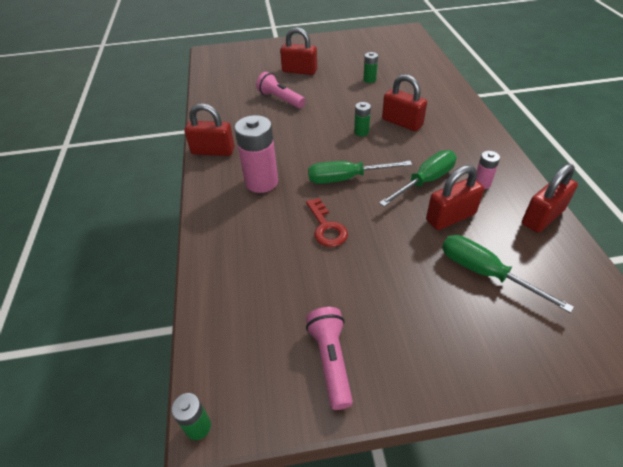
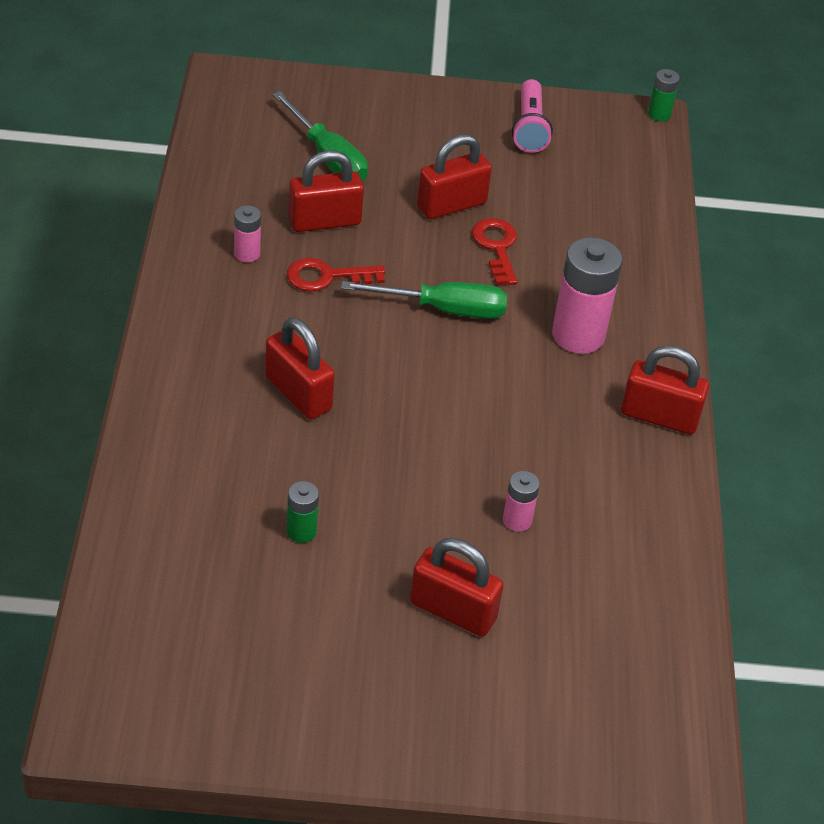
camera: 175 degrees left, 0 degrees up
pink flashlight [256,72,305,108] -> pink battery [503,471,540,532]
green battery [354,102,371,137] -> none
green screwdriver [379,150,457,207] -> red key [287,258,385,292]
red padlock [522,164,578,233] -> red padlock moved to [417,134,492,219]

